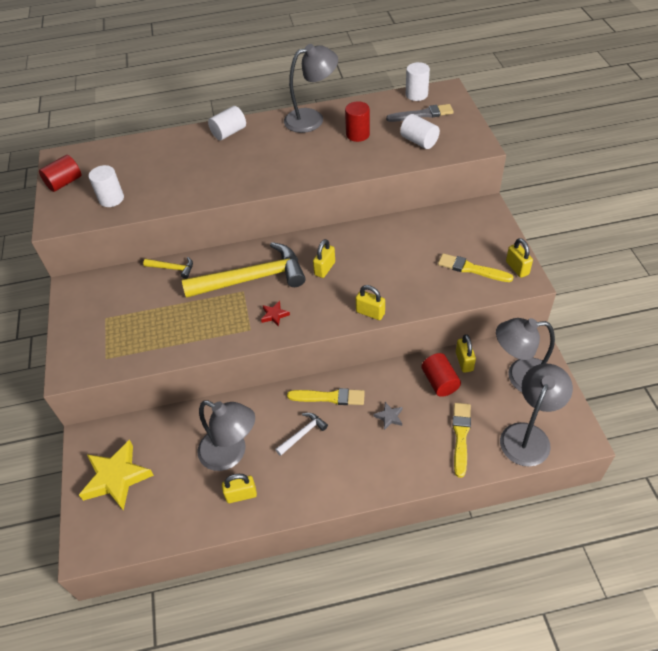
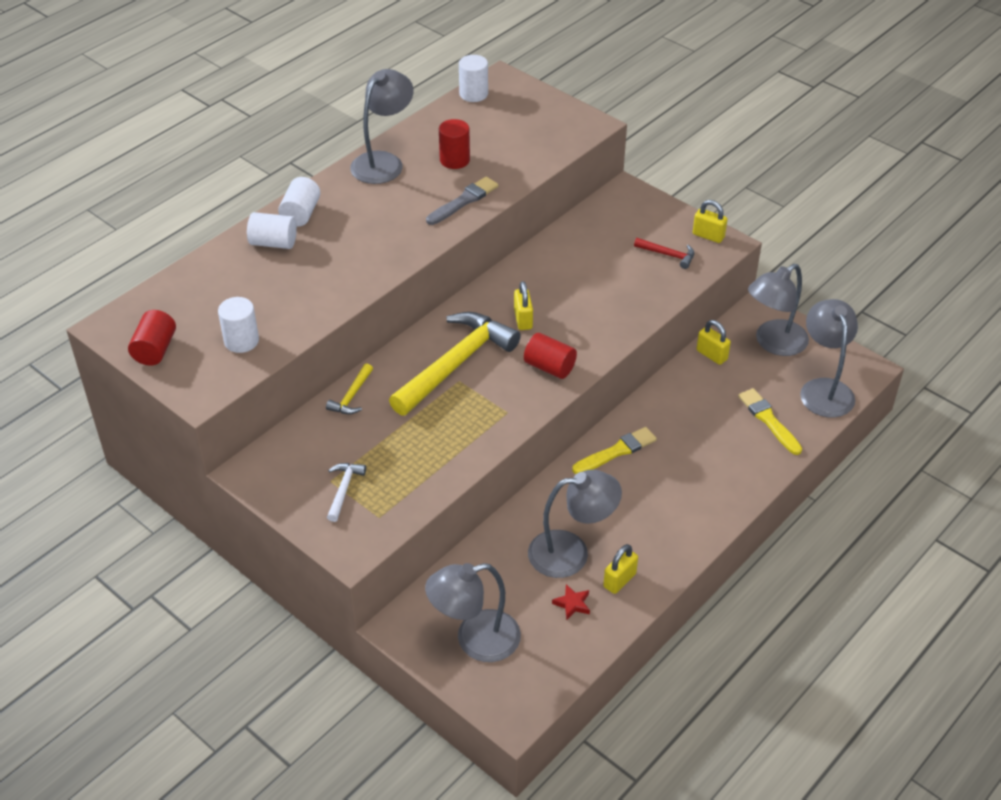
camera: 40 degrees left, 5 degrees down
yellow star [79,440,154,510] -> grey lamp [425,563,521,662]
yellow hammer [143,257,193,279] -> yellow hammer turned 135 degrees clockwise [326,363,373,414]
red star [261,301,290,327] -> red star moved to [552,584,590,620]
white hammer [275,413,328,456] -> white hammer moved to [327,463,366,522]
yellow padlock [356,285,385,320] -> none
grey star [374,402,403,430] -> none
grey brush [386,104,454,122] -> grey brush moved to [426,177,498,225]
white cylinder [400,114,440,149] -> white cylinder moved to [247,212,297,249]
red cylinder [421,353,461,397] -> red cylinder moved to [524,333,577,379]
yellow brush [438,253,513,282] -> red hammer [634,238,694,269]

